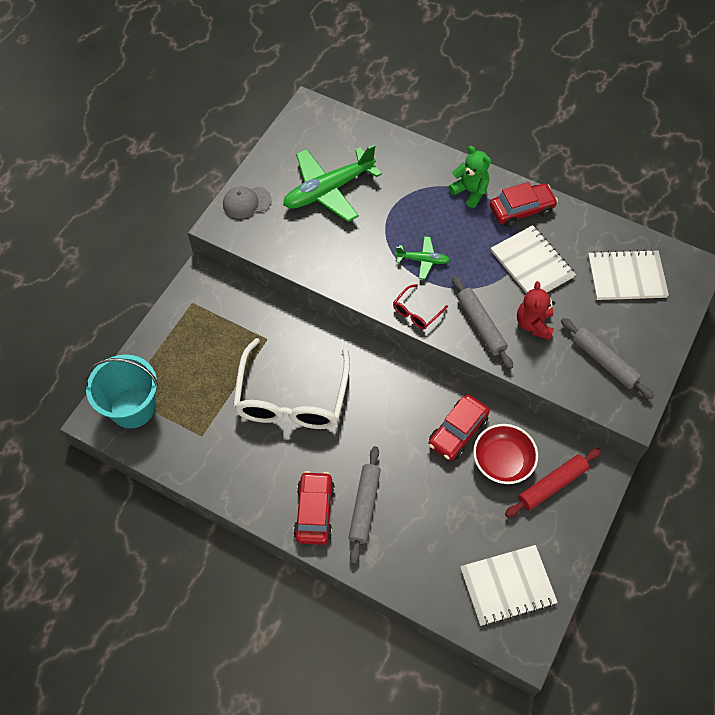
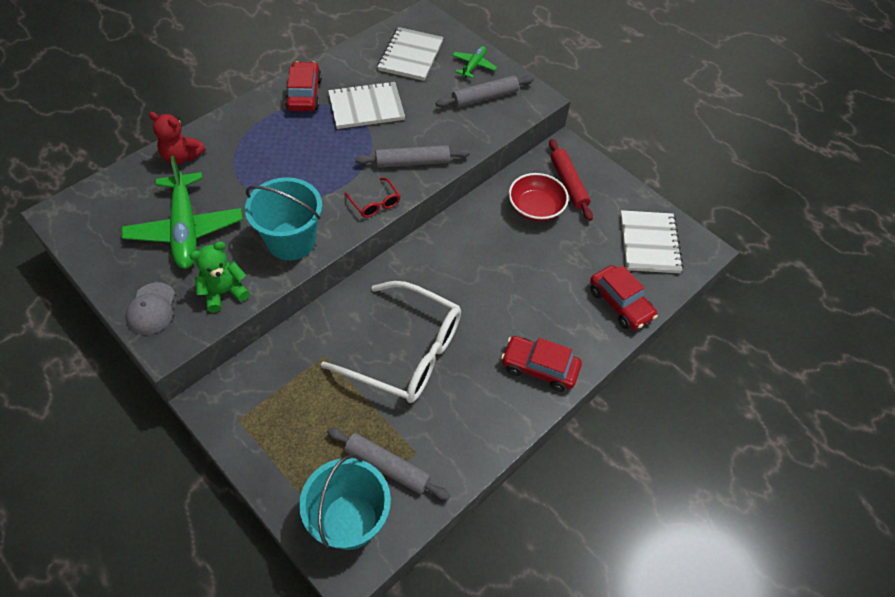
camera: 75 degrees left, 5 degrees down
grey rolling pin [348,446,381,564] -> grey rolling pin moved to [327,428,450,500]
green plane [396,236,450,280] -> green plane moved to [452,46,497,78]
red car [428,394,490,461] -> red car moved to [590,265,658,330]
green teddy bear [448,146,491,208] -> green teddy bear moved to [190,241,250,312]
red teddy bear [517,281,555,340] -> red teddy bear moved to [149,112,205,165]
none -> turquoise bucket [245,177,322,260]

